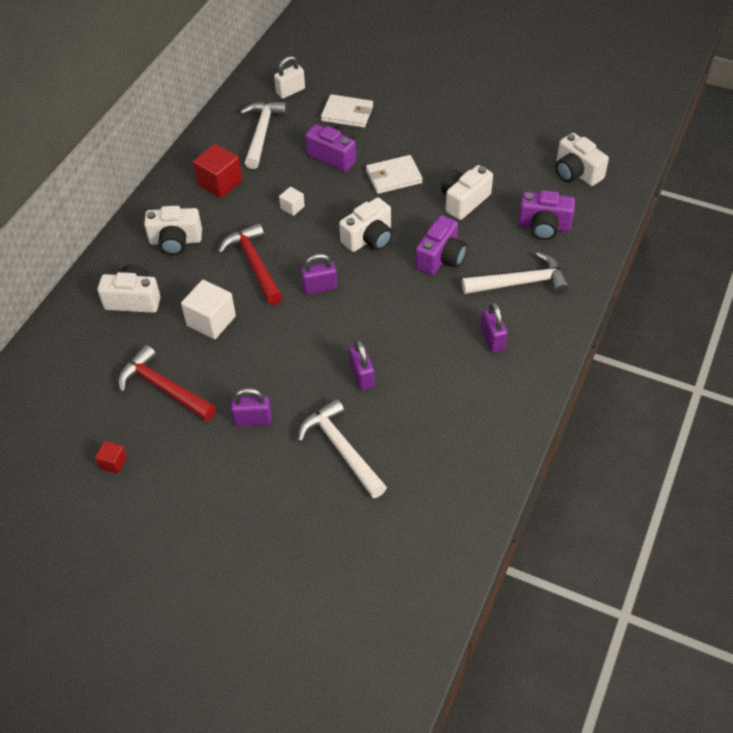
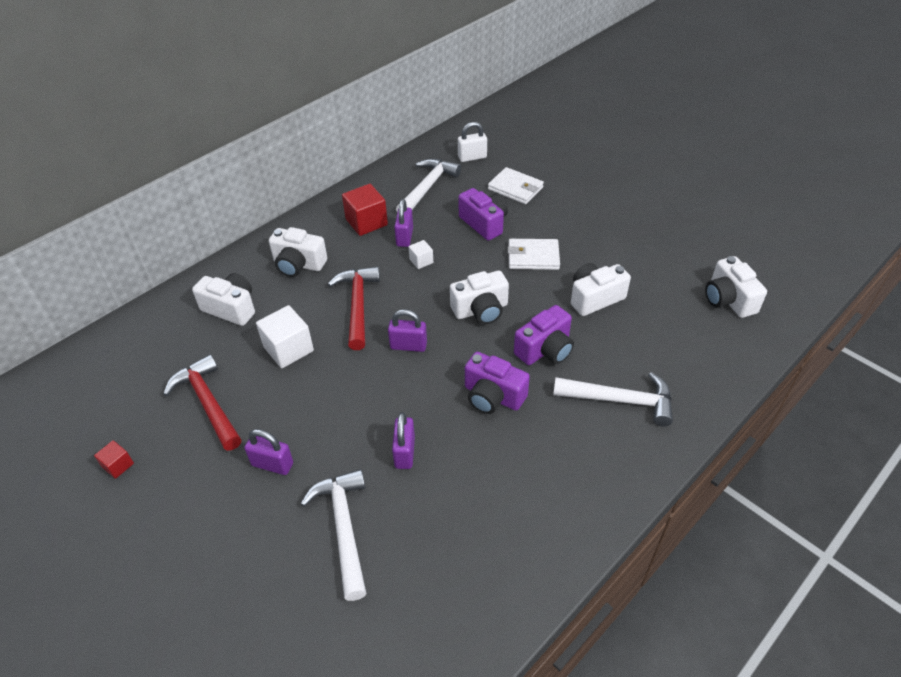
camera: 20 degrees right, 5 degrees down
purple padlock [481,302,508,353] -> purple padlock moved to [394,199,413,247]
purple camera [518,190,575,240] -> purple camera moved to [465,352,530,414]

